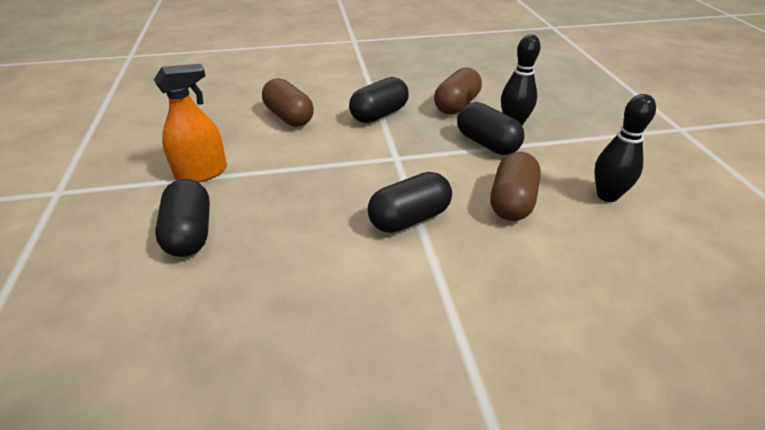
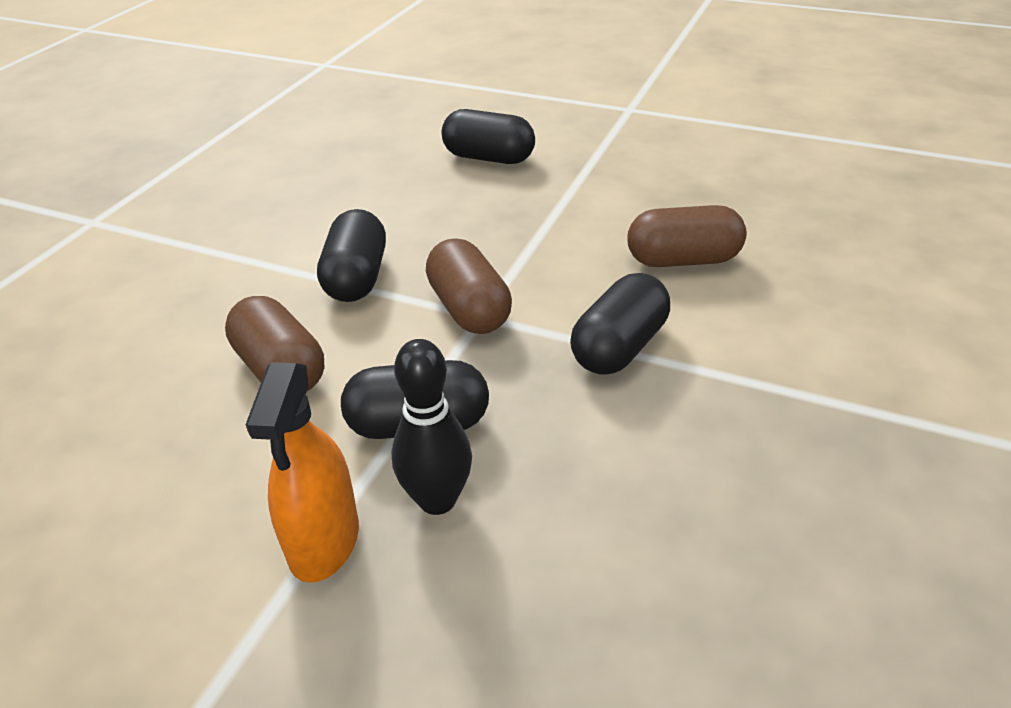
camera: 125 degrees right, 0 degrees up
orange spray bottle [154,64,227,182] -> orange spray bottle moved to [246,362,359,583]
black capsule [349,77,409,123] -> black capsule turned 45 degrees clockwise [570,273,670,375]
brown capsule [434,67,482,114] -> brown capsule moved to [426,238,512,334]
black bowling pin [594,94,656,202] -> none

